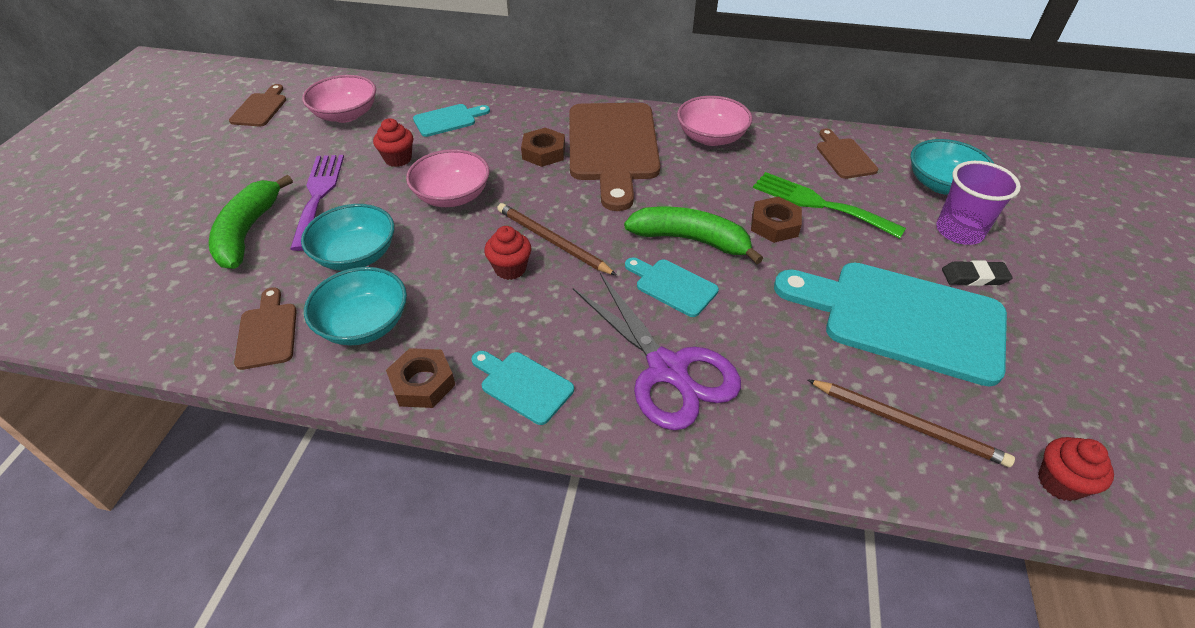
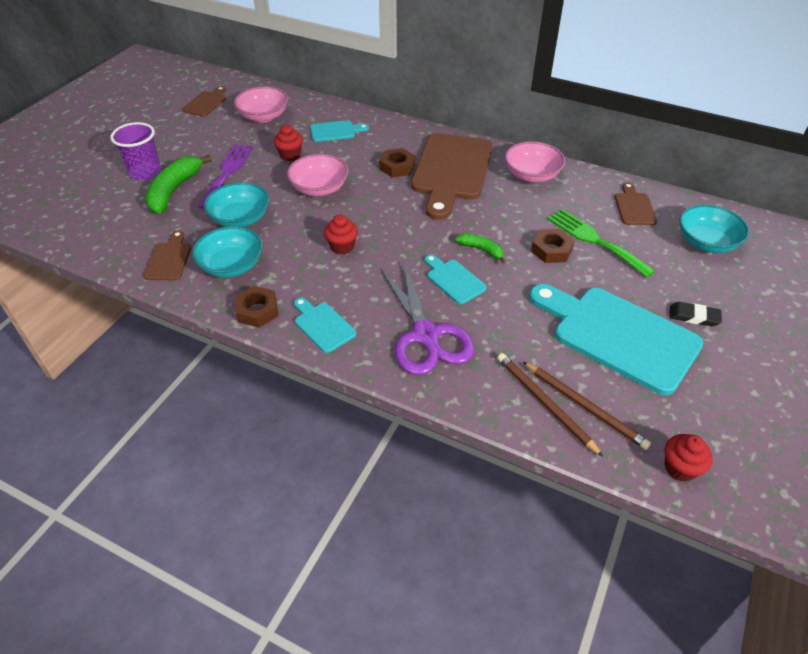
camera: 15 degrees right, 0 degrees up
brown pencil [497,203,617,276] -> brown pencil moved to [497,353,603,457]
green banana [624,207,763,264] -> green banana [455,233,506,264], size x0.55
purple cup [936,161,1021,245] -> purple cup moved to [110,122,161,181]

